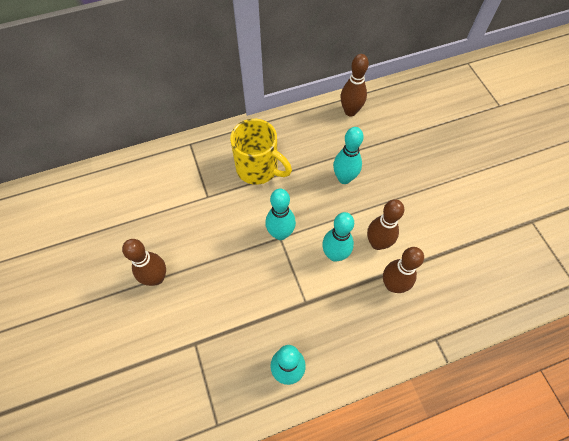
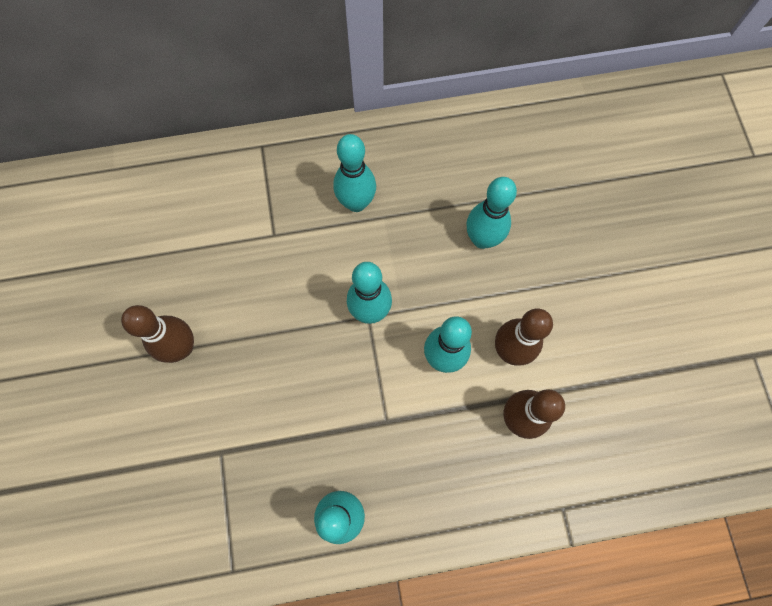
camera: 10 degrees right, 10 degrees up
yellow mug [230,119,292,185] -> turquoise bowling pin [333,134,376,212]
brown bowling pin [341,54,369,116] -> none

